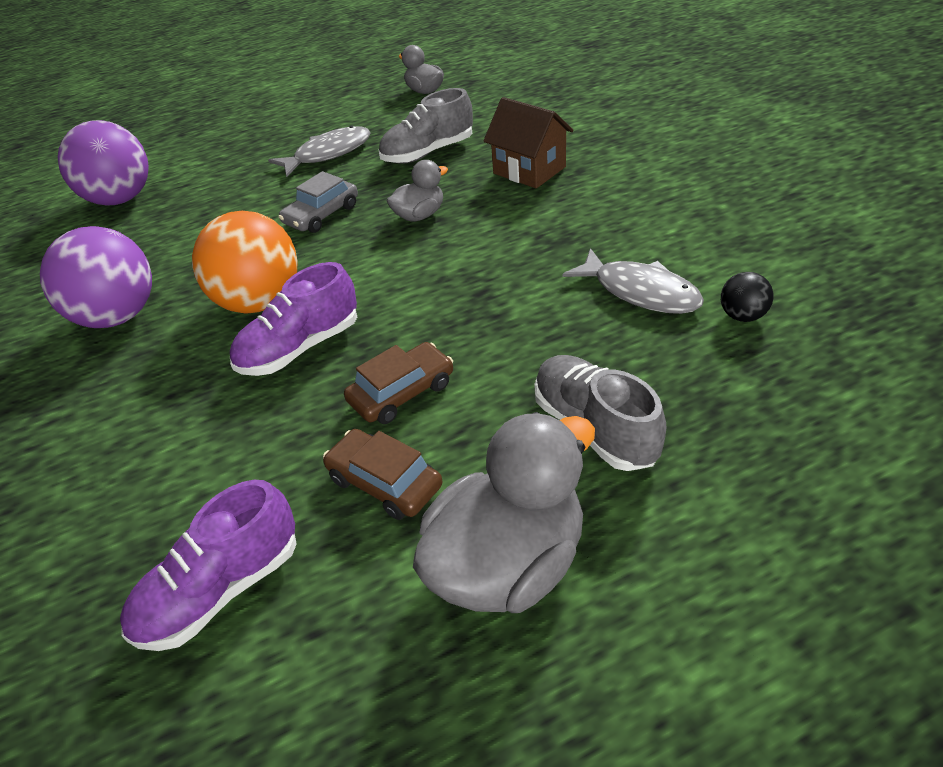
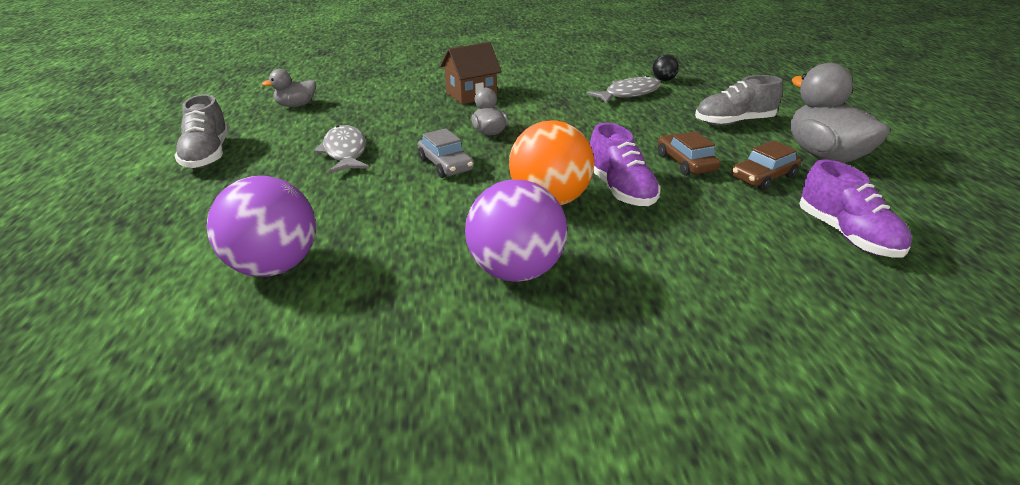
camera: 75 degrees left, 10 degrees down
grey shoe [379,88,473,164] -> grey shoe moved to [174,94,229,168]

